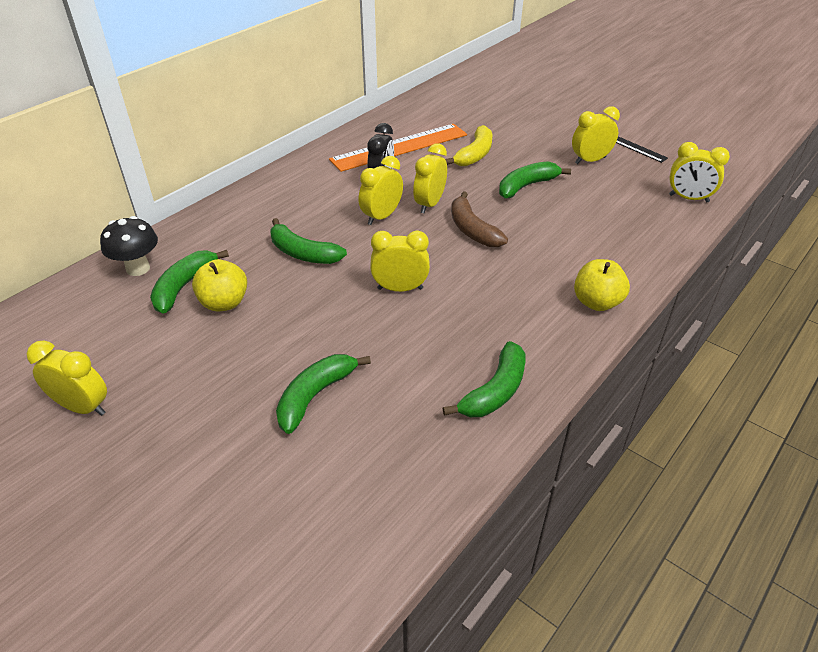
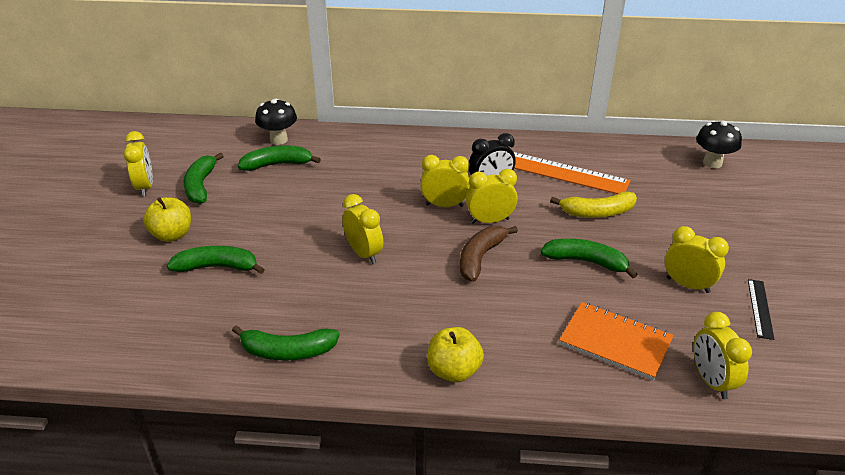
camera: 55 degrees right, 5 degrees down
yellow apple [192,259,247,311] -> yellow apple moved to [143,197,191,242]
green banana [270,218,347,264] -> green banana moved to [183,153,224,204]
none -> orange notebook [559,302,674,381]
none -> black mushroom [696,120,742,168]

